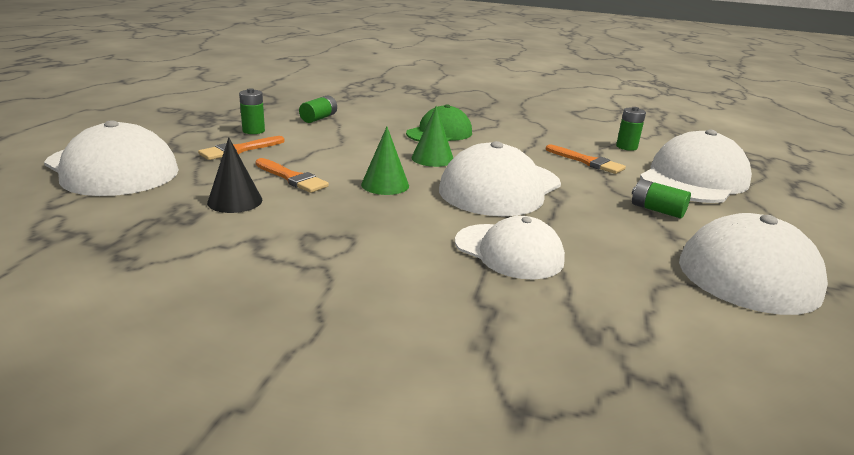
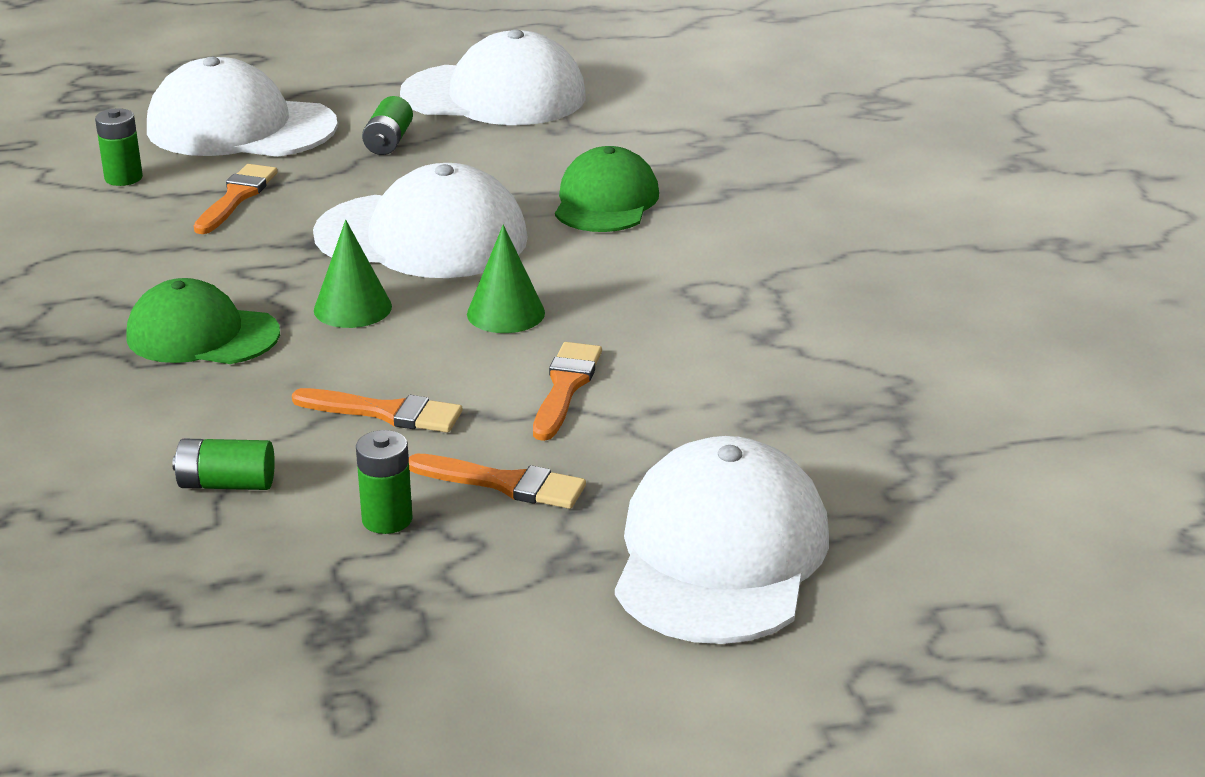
camera: 115 degrees left, 5 degrees up
black cone [207,137,263,213] -> none
white cap [455,216,565,280] -> green cap [555,146,659,232]
none -> orange brush [292,388,462,433]

